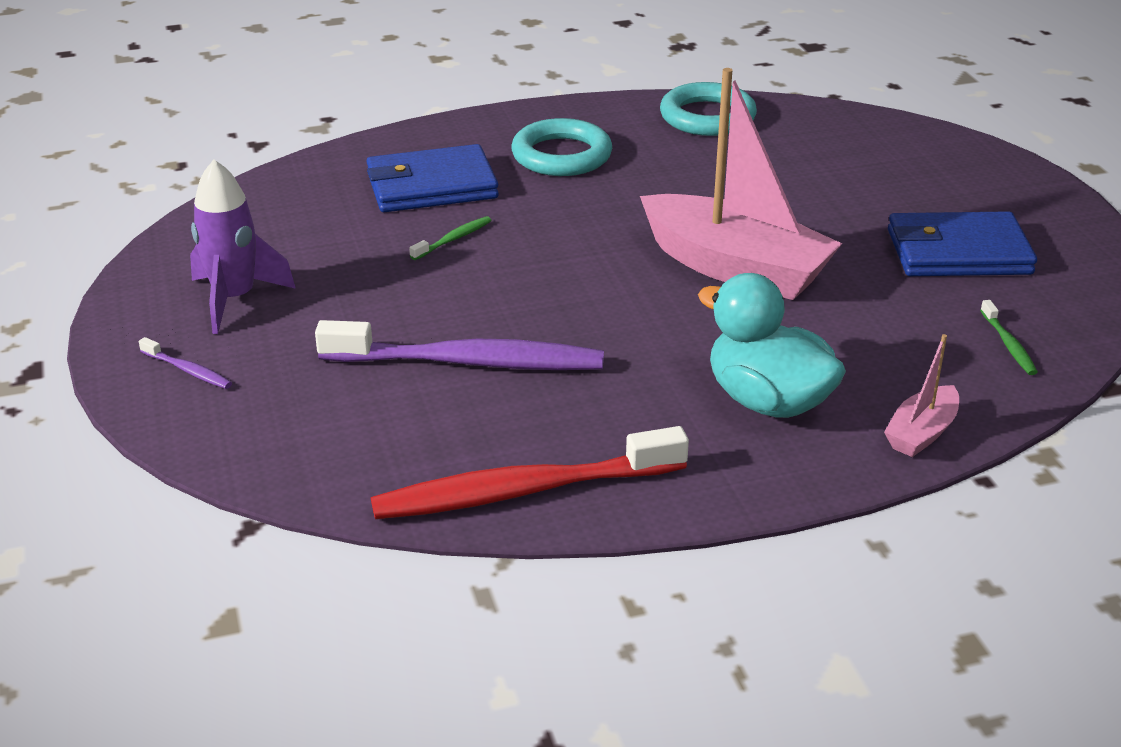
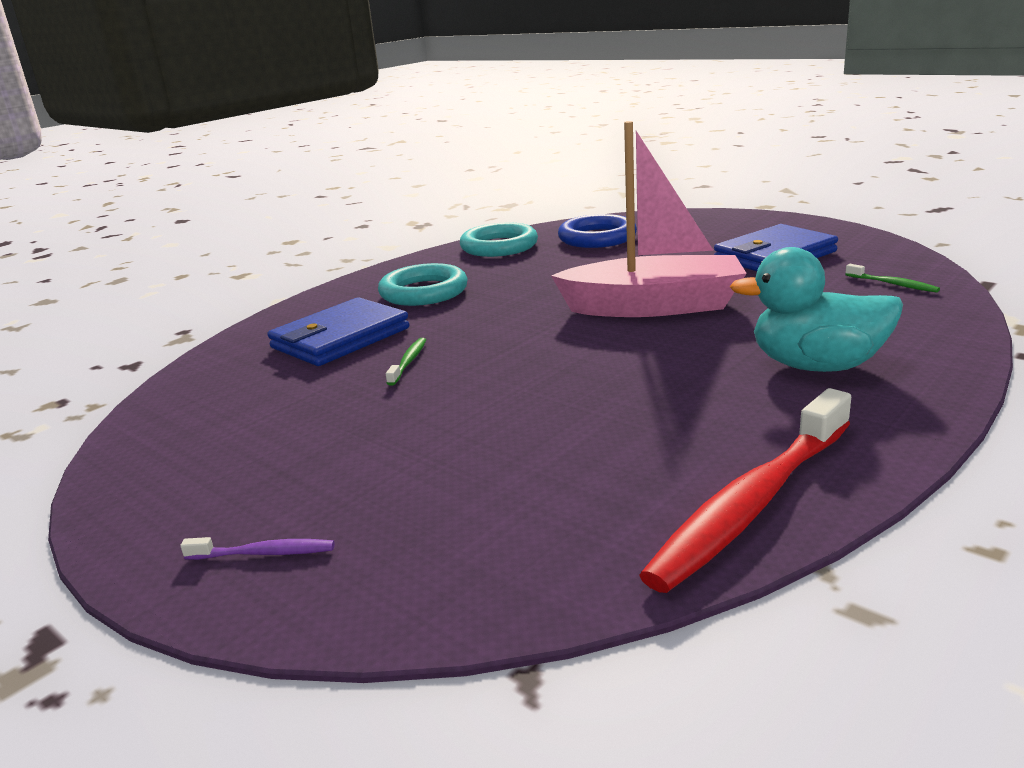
camera: 30 degrees left, 10 degrees down
purple rocket [190,160,296,334] -> none
purple toothbrush [315,320,604,370] -> none
pink boat [884,334,959,457] -> none
none -> blue ring [558,214,637,248]

